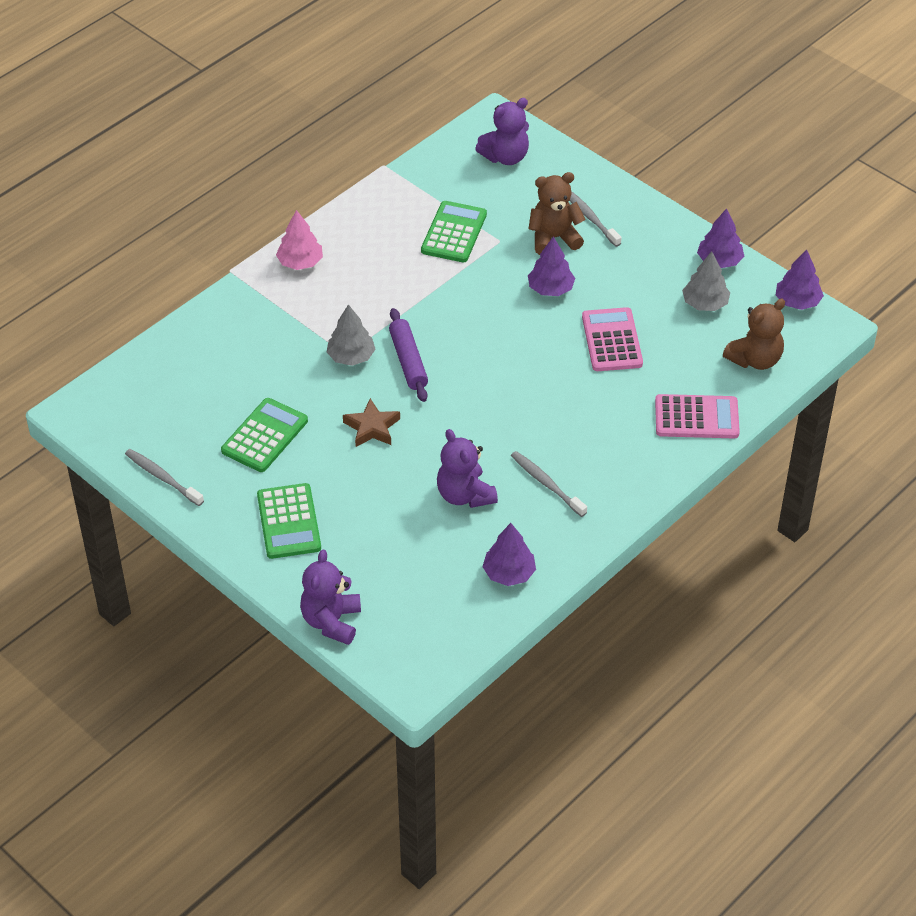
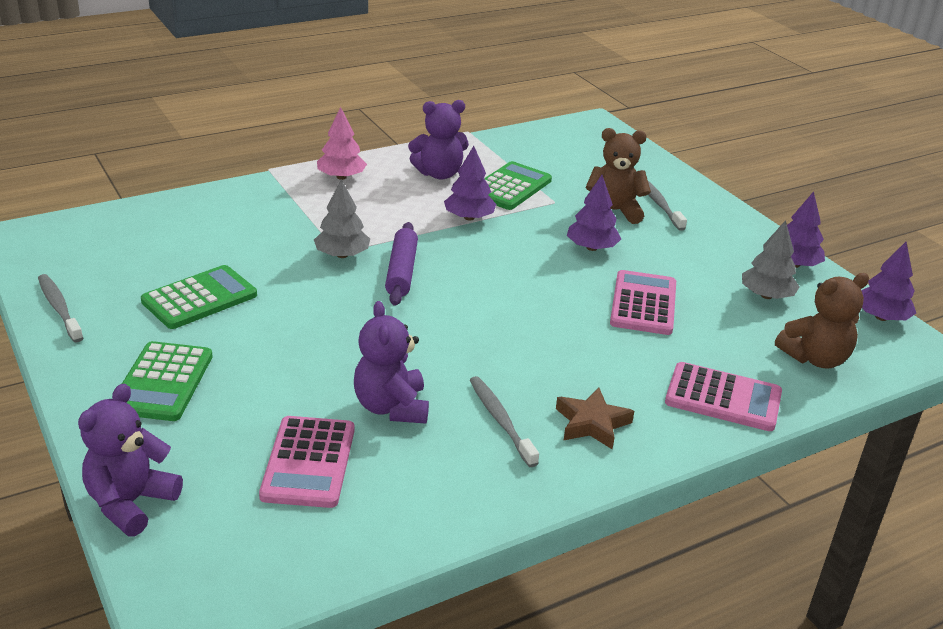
camera: 15 degrees right, 15 degrees down
brown star [343,398,400,447] -> brown star moved to [556,388,634,450]
purple teddy bear [475,98,529,165] -> purple teddy bear moved to [408,100,469,180]
purple tree [482,523,536,586] -> purple tree moved to [444,146,496,221]
none -> pink calculator [259,416,354,508]

